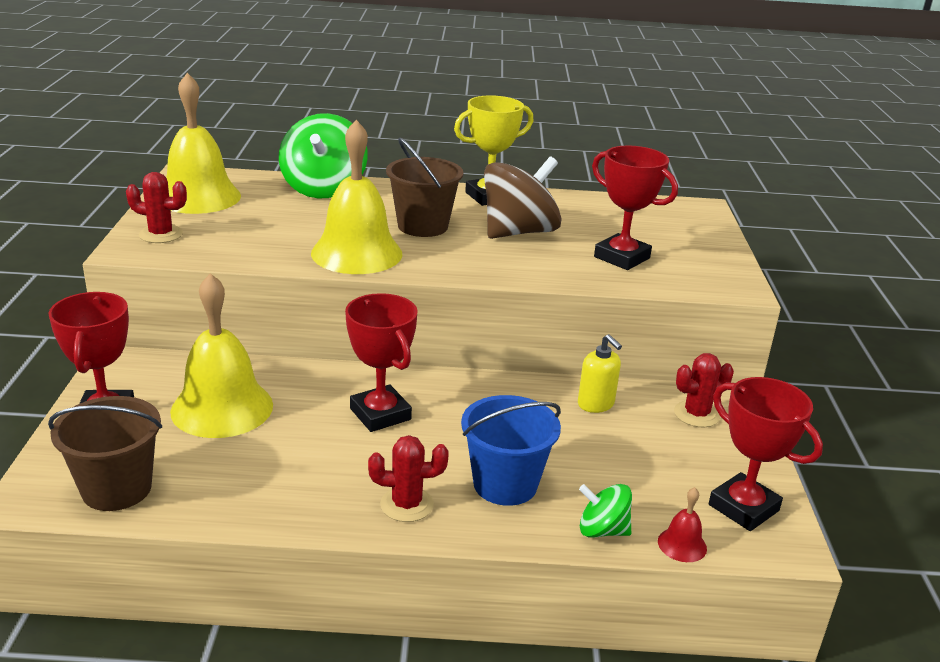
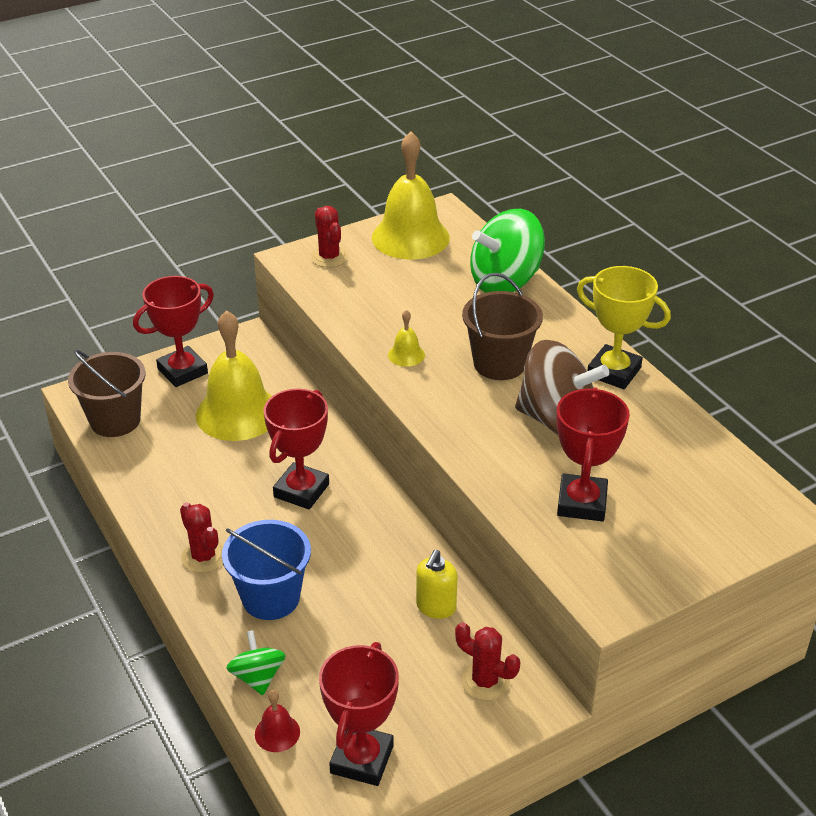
camera: 60 degrees right, 10 degrees up
yellow bell [311,120,403,274] -> yellow bell [388,310,425,367], size x0.42

